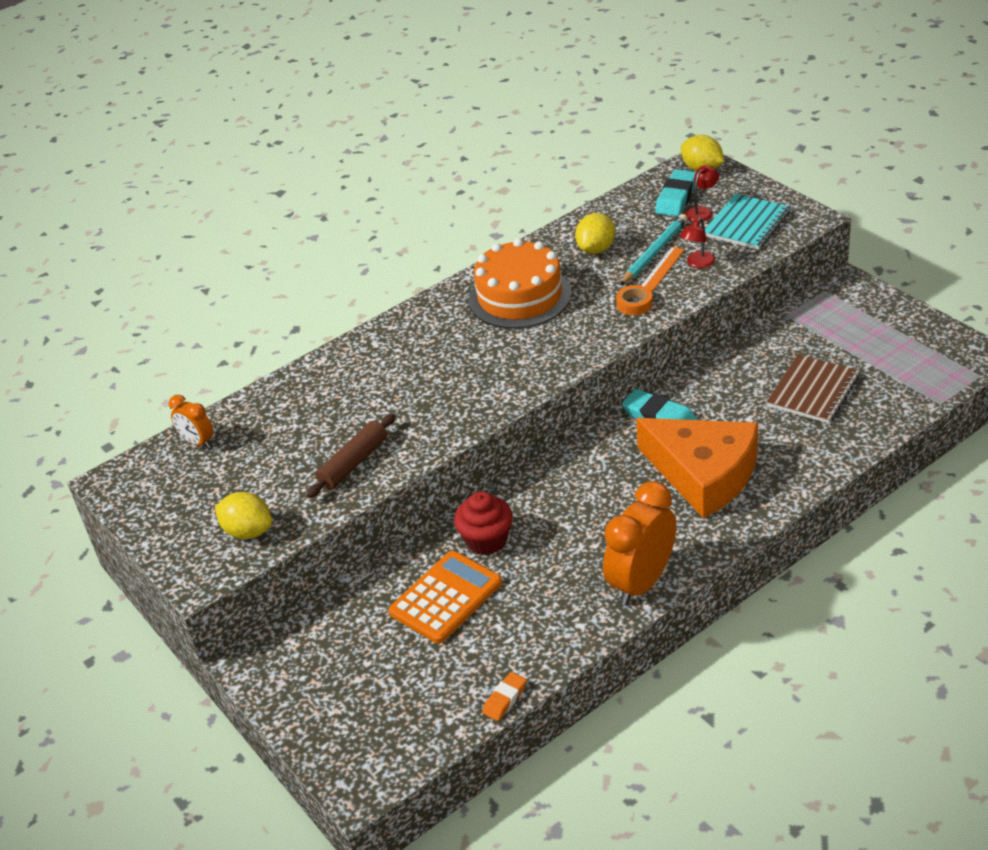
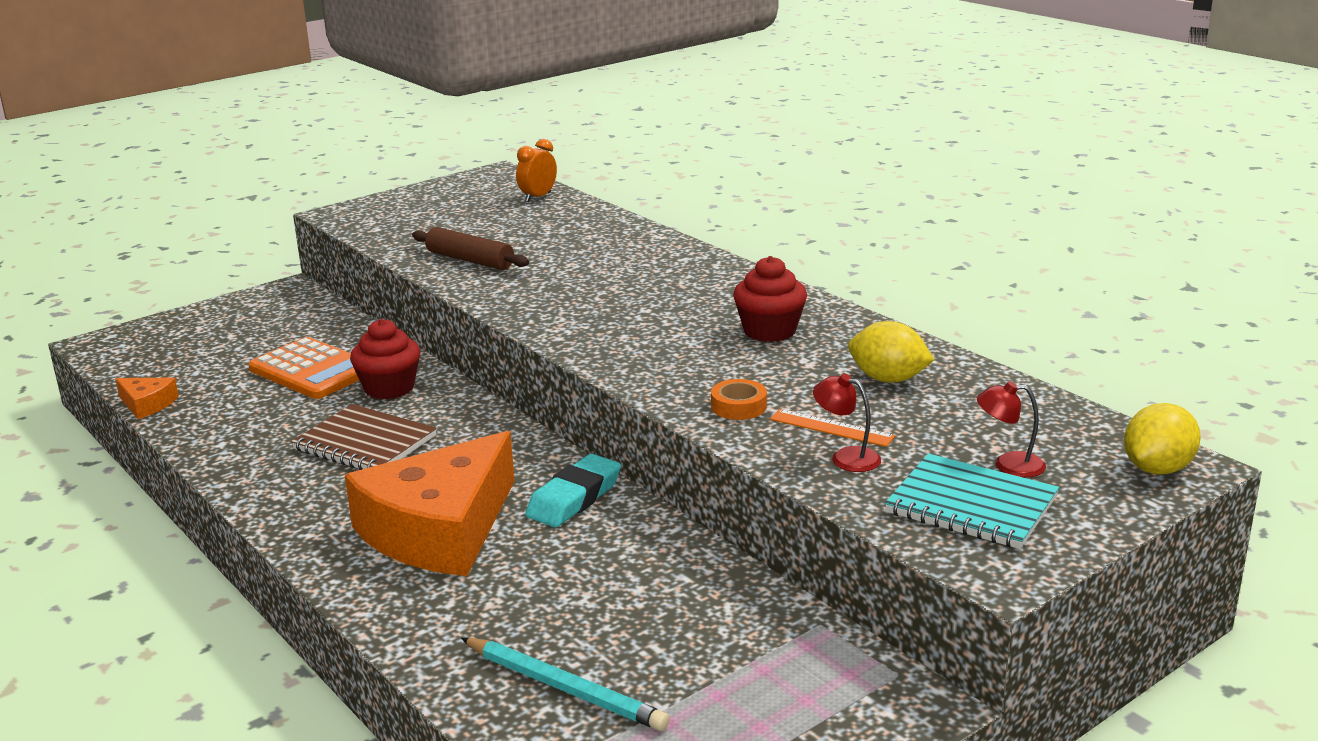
camera: 85 degrees right, 15 degrees down
yellow lemon [215,492,272,539] -> none
orange cake [469,238,571,329] -> red cupcake [733,256,807,342]
orange eraser [482,672,527,721] -> orange cheese [115,378,179,419]
orange clock [603,481,676,606] -> none
turquoise pencil [620,214,688,285] -> turquoise pencil moved to [461,638,670,731]
turquoise eraser [655,169,696,217] -> none
red lamp [685,165,719,222] -> red lamp turned 150 degrees clockwise [977,381,1046,478]
brown notebook [767,354,859,424] -> brown notebook moved to [291,404,437,470]

